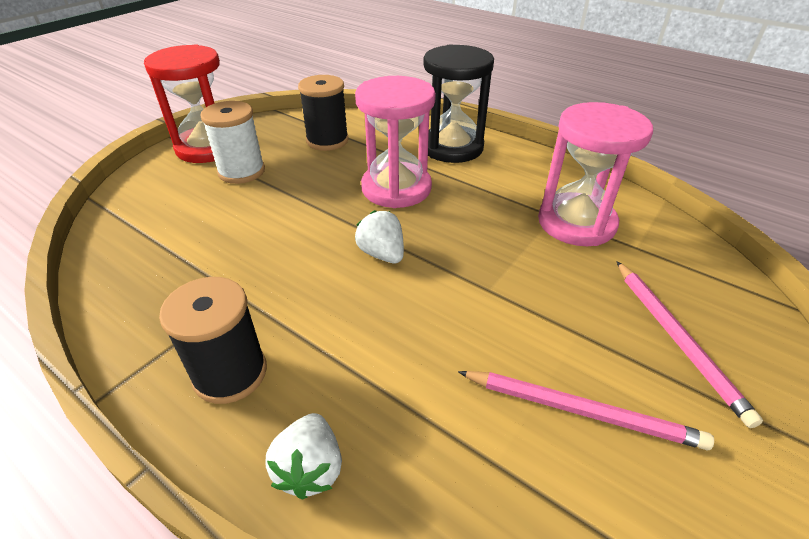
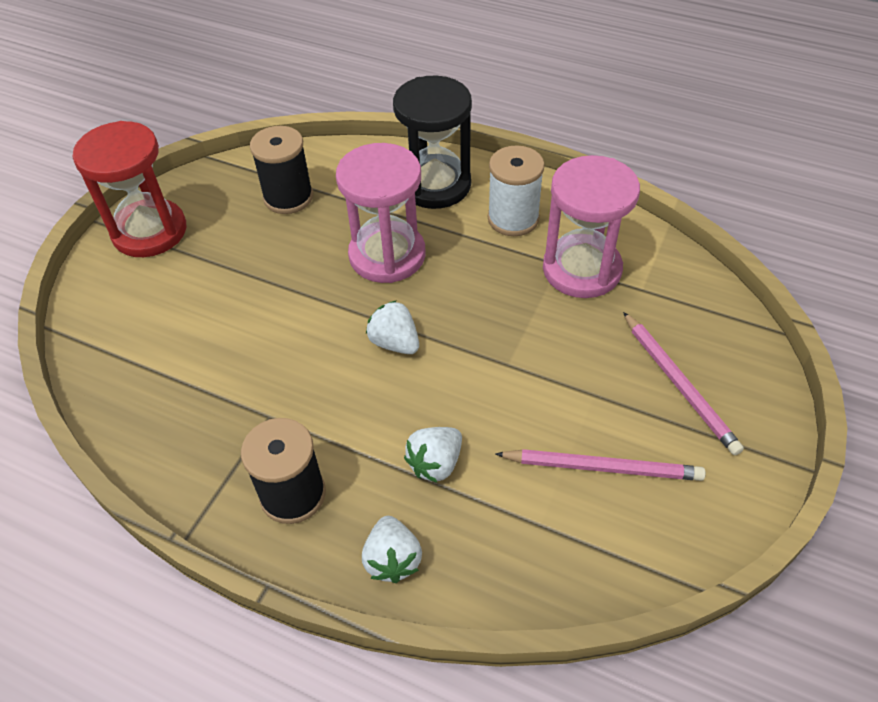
camera: 10 degrees left, 10 degrees up
white spool [200,101,265,184] -> white spool moved to [488,145,545,236]
none -> white strawberry [404,427,462,483]

